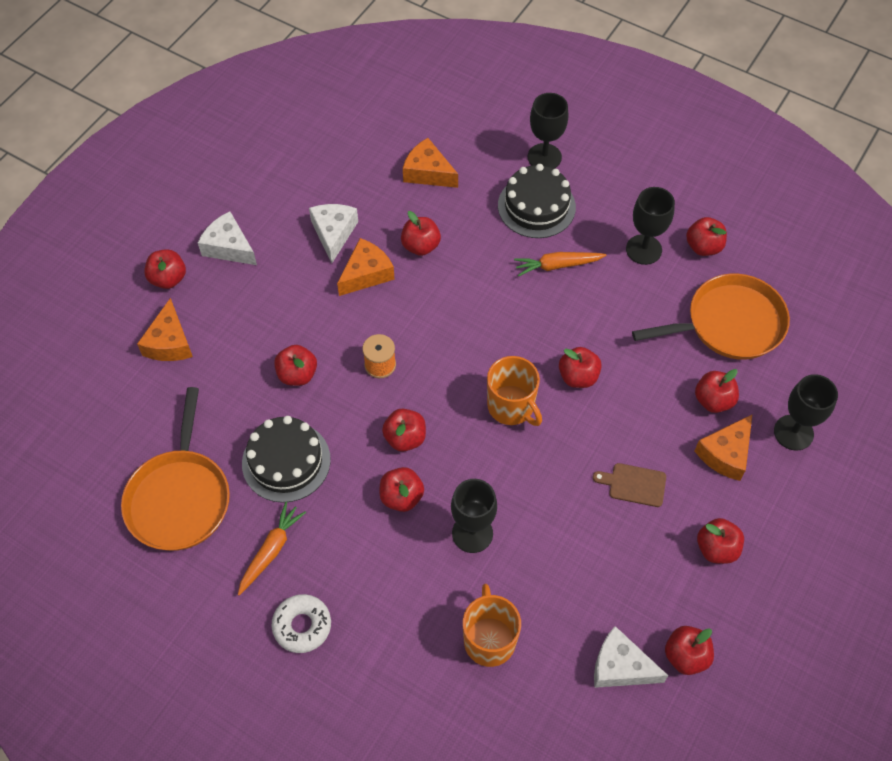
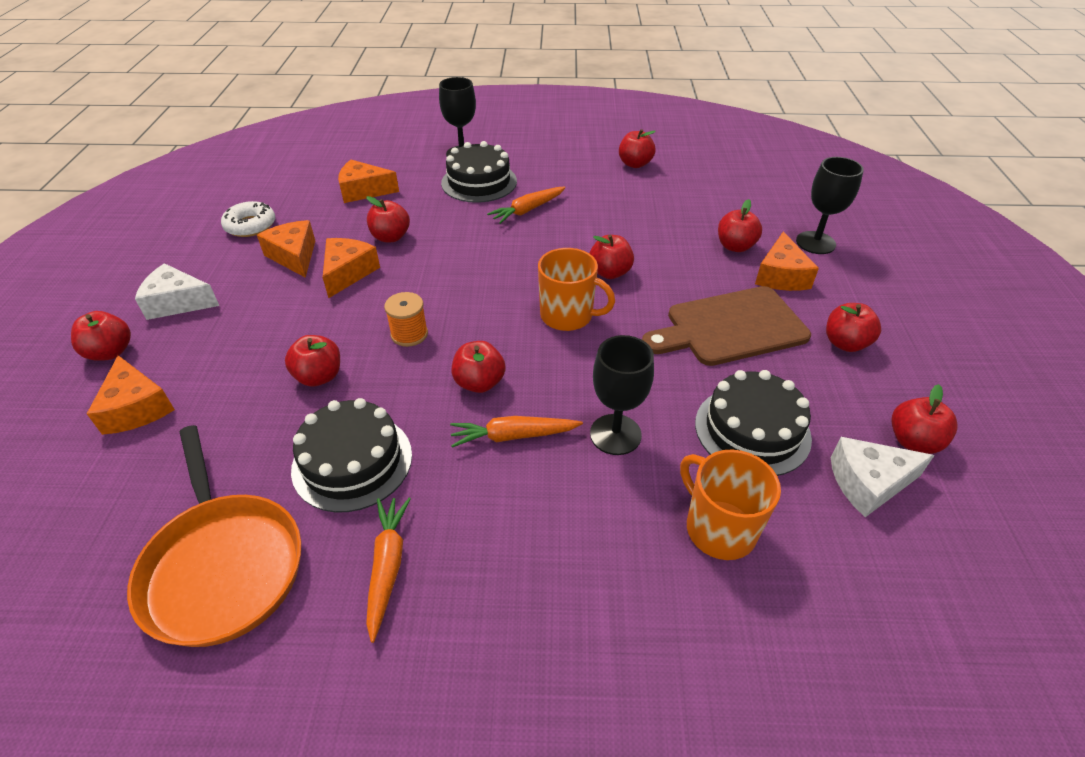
camera: 30 degrees left, 15 degrees down
white donut [272,594,331,653] -> white donut moved to [221,201,275,237]
white cheese [309,204,358,263] -> orange cheese [257,220,315,278]
red apple [380,467,424,512] -> orange carrot [450,416,583,447]
brown cutting board [593,463,666,507] -> brown cutting board [642,286,811,366], size x2.07
black goblet [626,187,675,265] -> none
orange pan [632,274,790,360] -> none
none -> black cake [695,370,812,476]

